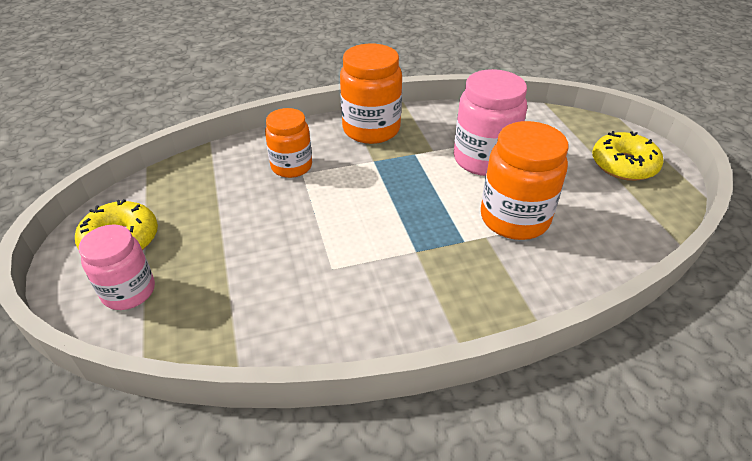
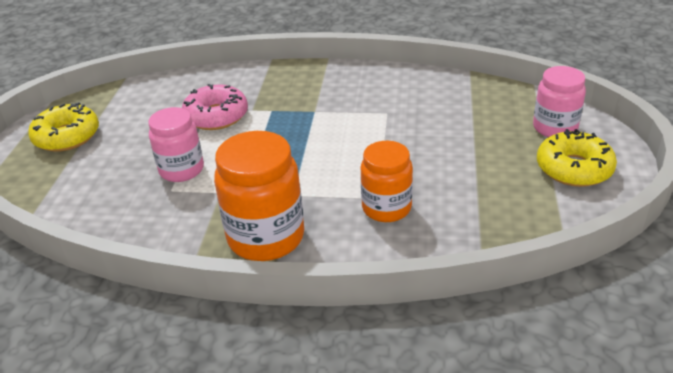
camera: 155 degrees left, 5 degrees down
pink jar [454,69,527,176] -> pink jar [148,107,204,182], size x0.66
orange jar [481,121,568,240] -> pink donut [182,84,248,130]

